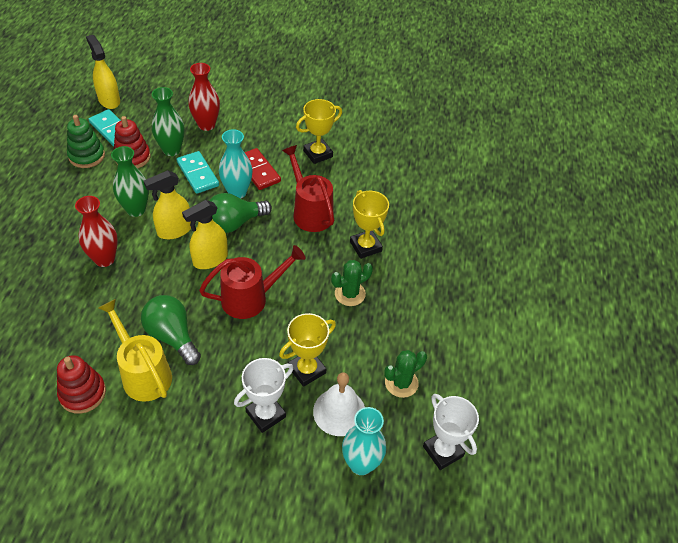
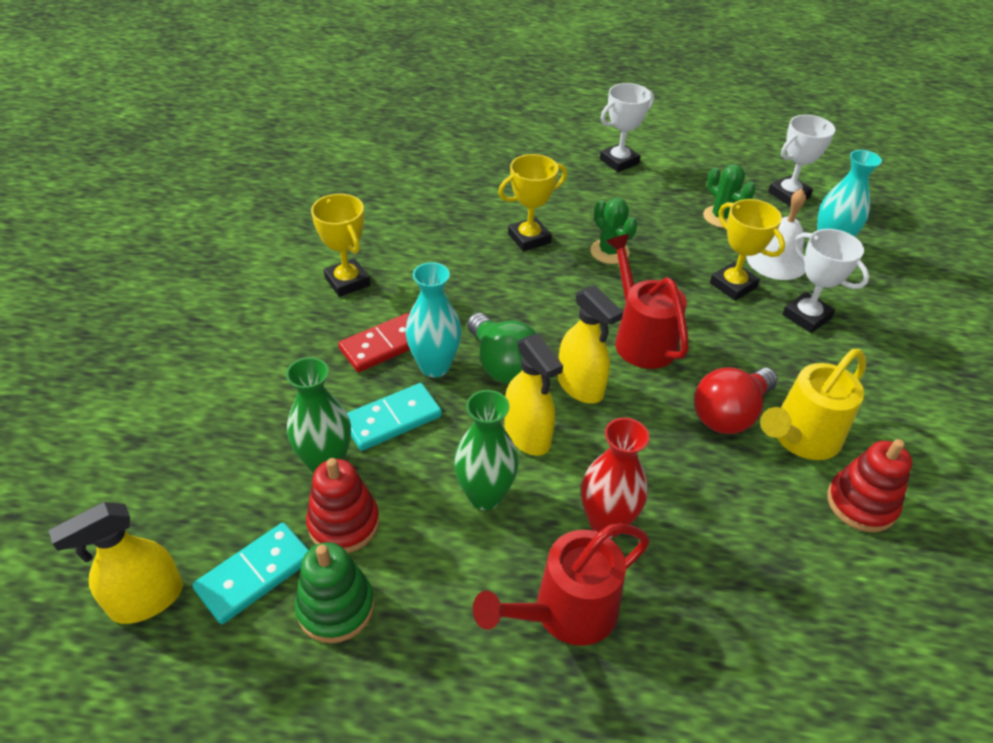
camera: 90 degrees left, 5 degrees down
green light bulb [141,295,201,365] -> red light bulb [694,367,778,434]
red vase [188,63,220,131] -> none
red watering can [282,145,334,232] -> red watering can moved to [473,523,650,646]
none -> white trophy [600,83,654,172]

